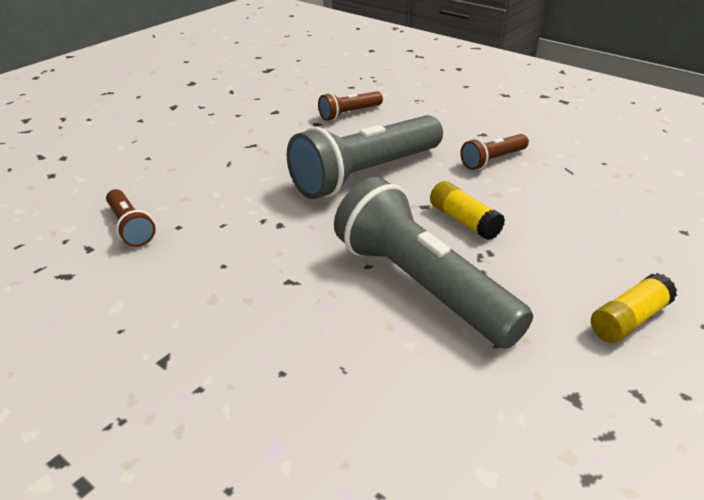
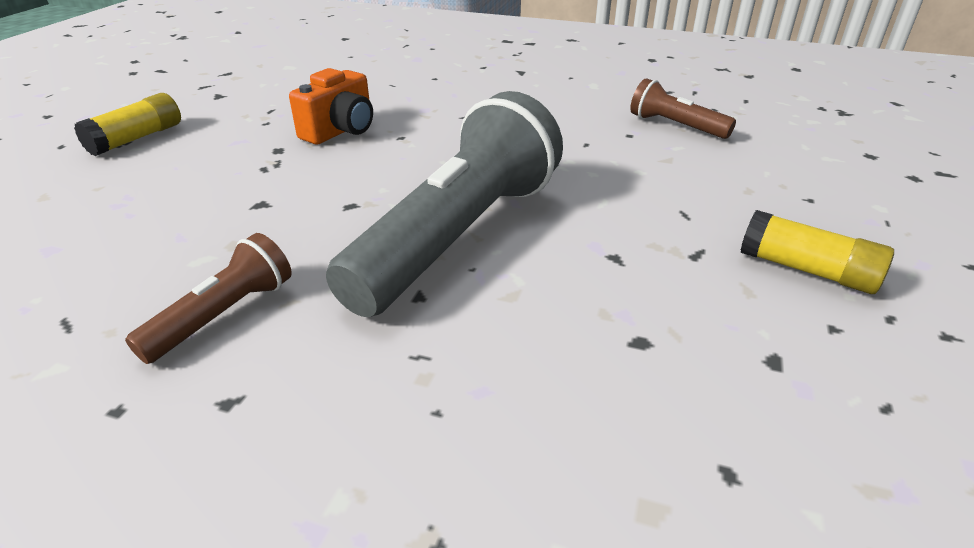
camera: 160 degrees right, 0 degrees up
brown flashlight [318,91,383,121] -> none
grey flashlight [334,177,533,349] -> orange camera [289,68,373,144]
yellow glue stick [430,181,505,240] -> yellow glue stick moved to [741,210,894,294]

